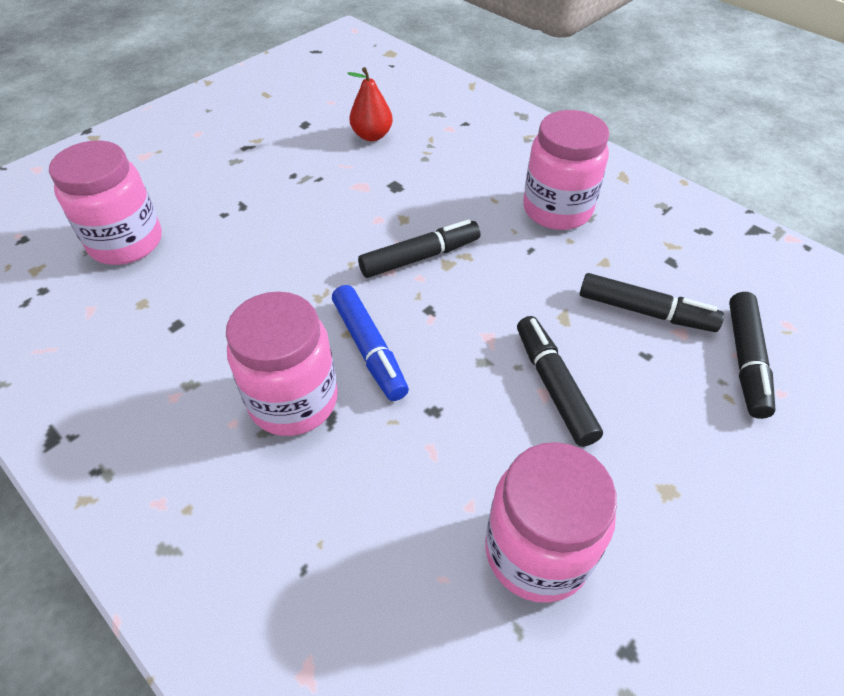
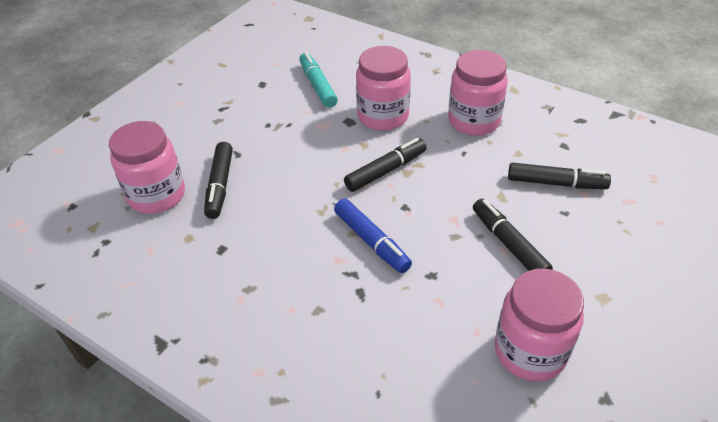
camera: 10 degrees left, 5 degrees down
pink jar [226,291,338,436] -> pink jar moved to [356,46,411,131]
red pear [348,67,393,141] -> turquoise marker [299,52,338,108]
black marker [729,292,776,419] -> black marker moved to [204,142,233,219]

